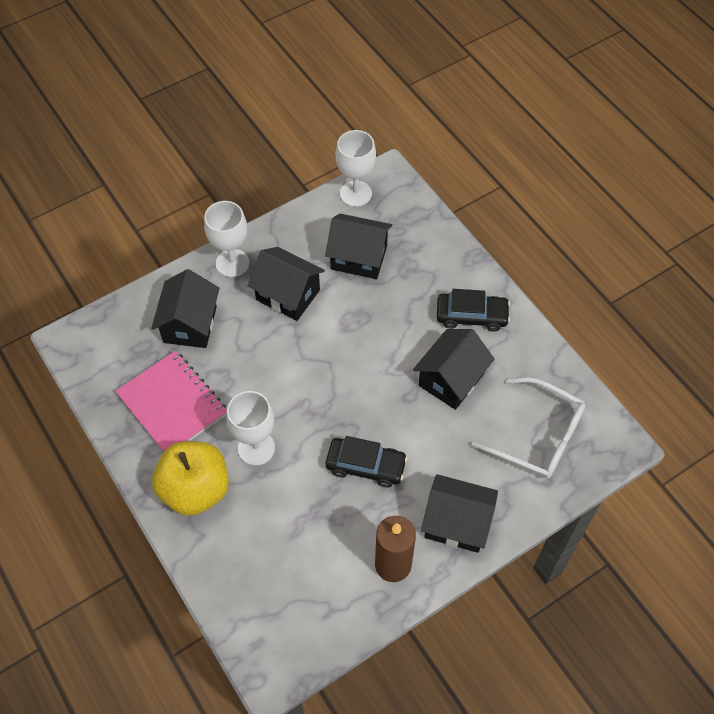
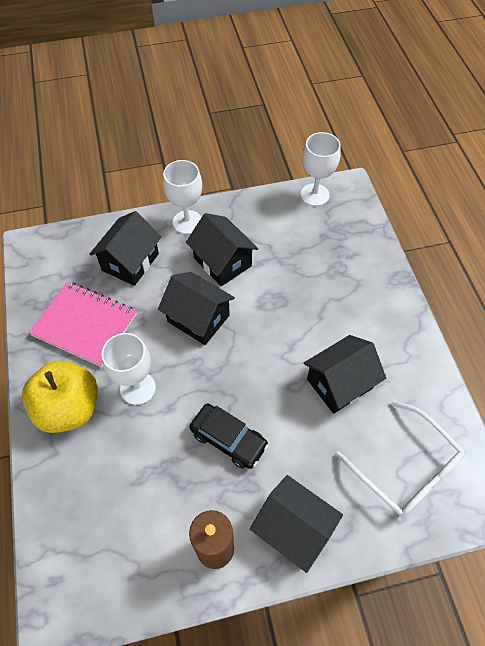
camera: 20 degrees right, 0 degrees up
pink notebook [115,350,227,452] -> pink notebook turned 45 degrees counterclockwise [29,282,137,367]
black house [325,214,392,279] -> black house moved to [158,272,235,345]
black car [437,289,510,332] -> none

